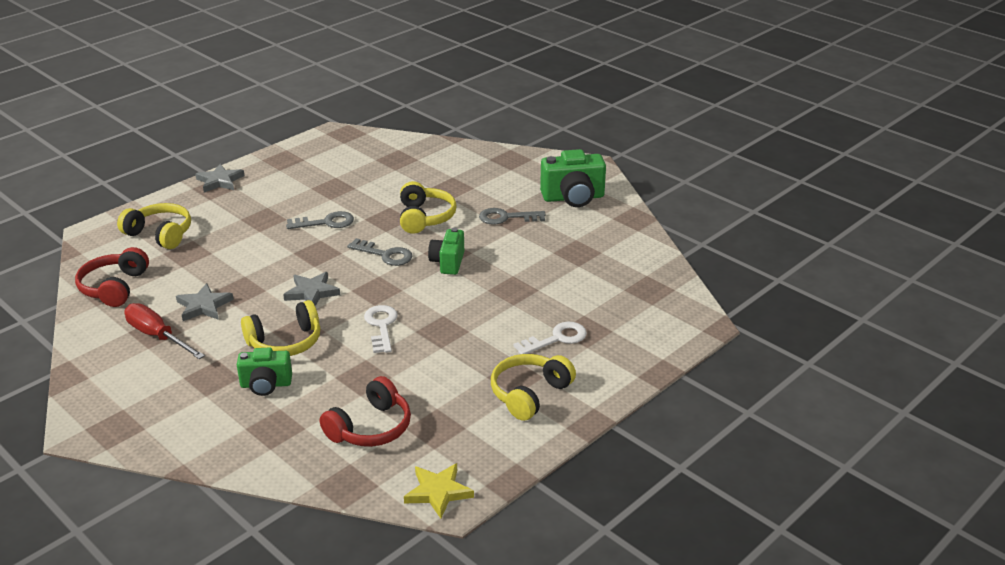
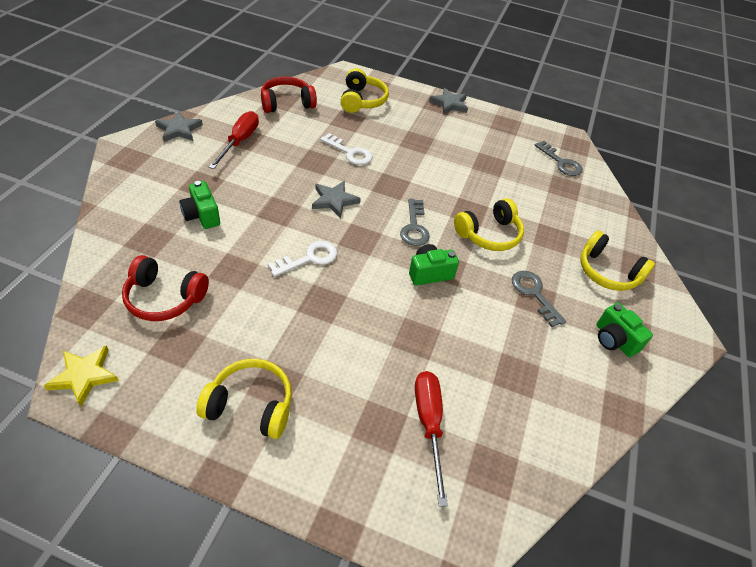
camera: 60 degrees right, 15 degrees up
grey star [176,283,234,321] -> grey star moved to [155,111,203,142]
yellow headphones [241,300,320,356] -> yellow headphones moved to [580,231,655,291]
grey key [286,211,354,229] -> grey key moved to [534,141,583,176]
white key [513,322,587,354] -> white key moved to [320,133,373,165]
green camera [540,149,606,207] -> green camera [596,303,653,357], size x0.64
none -> red screwdriver [415,371,448,506]

